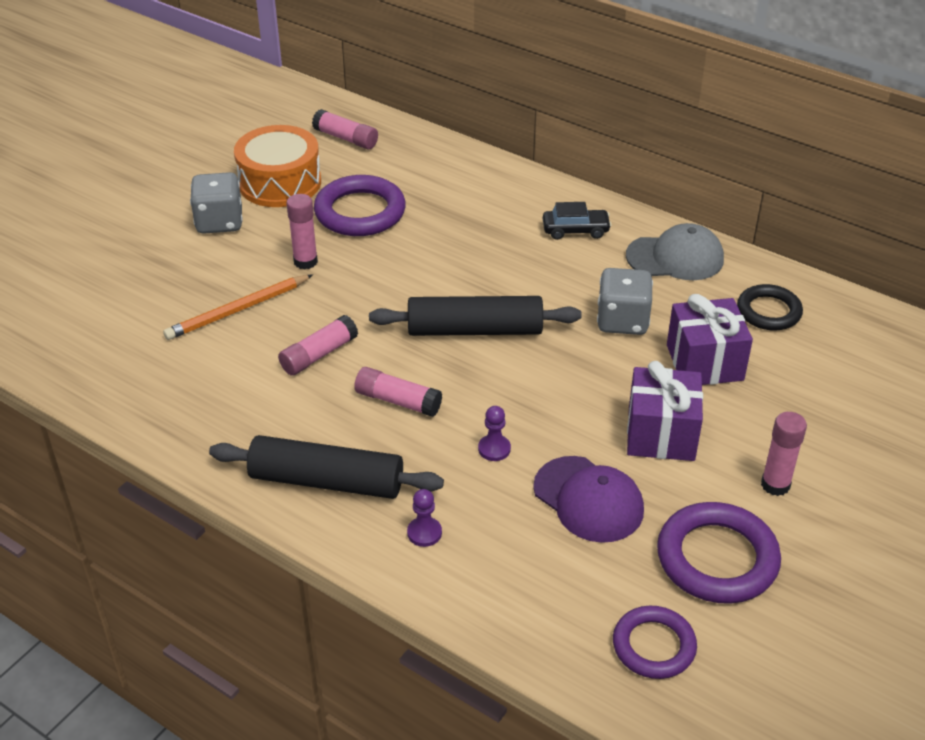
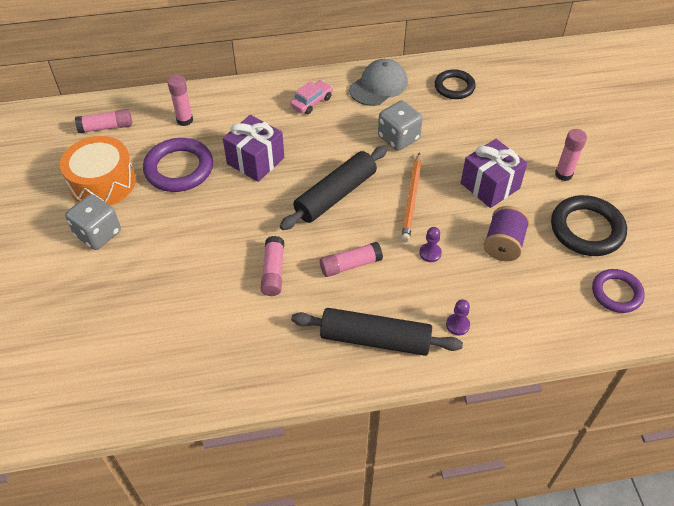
camera: 45 degrees left, 10 degrees up
orange pencil [163,275,313,340] -> orange pencil moved to [401,153,421,242]
black rolling pin [209,435,444,499] -> black rolling pin turned 45 degrees clockwise [291,308,463,356]
pink glue stick [286,194,318,269] -> pink glue stick moved to [167,75,193,126]
purple cap [533,456,644,543] -> purple spool [484,206,530,261]
black car [543,202,611,240] -> pink car [290,80,333,114]
purple ring [657,502,781,604] -> black ring [551,195,627,256]
purple gift [667,294,753,385] -> purple gift moved to [223,115,284,182]

